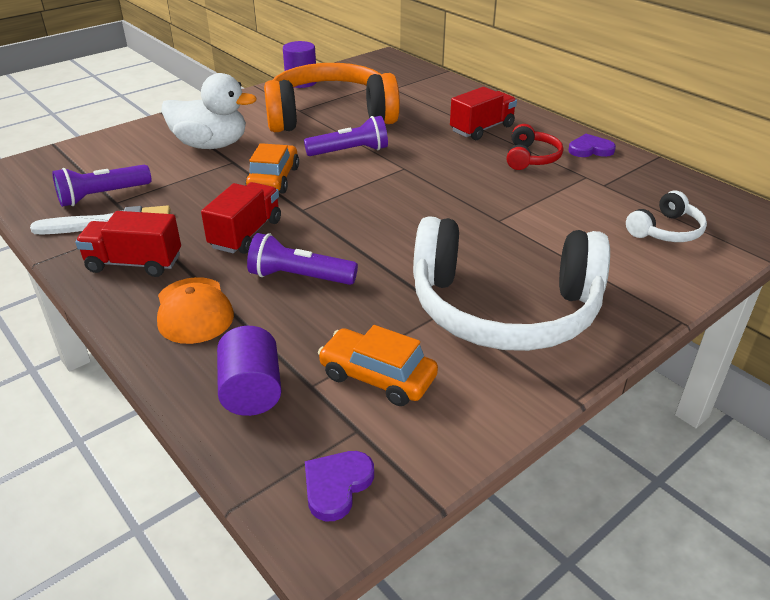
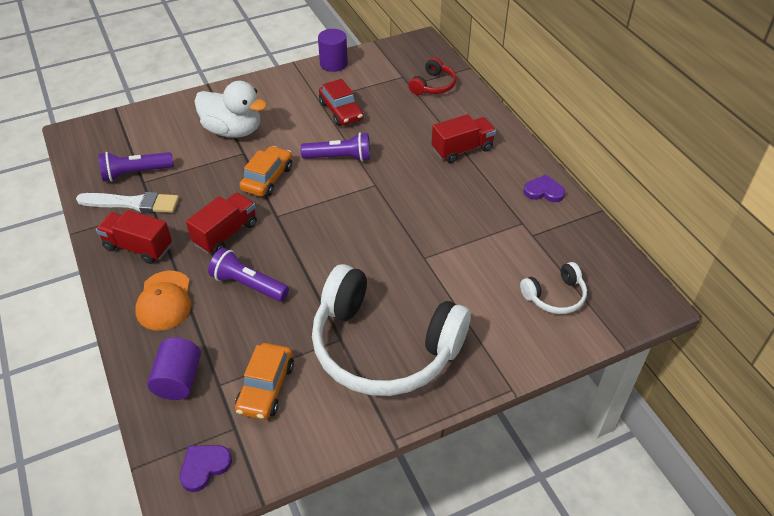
camera: 15 degrees right, 10 degrees up
orange headphones [264,63,400,132] -> red car [319,79,363,126]
orange car [318,325,438,406] -> orange car turned 120 degrees counterclockwise [235,343,294,420]
red headphones [507,124,563,170] -> red headphones moved to [409,57,456,95]

